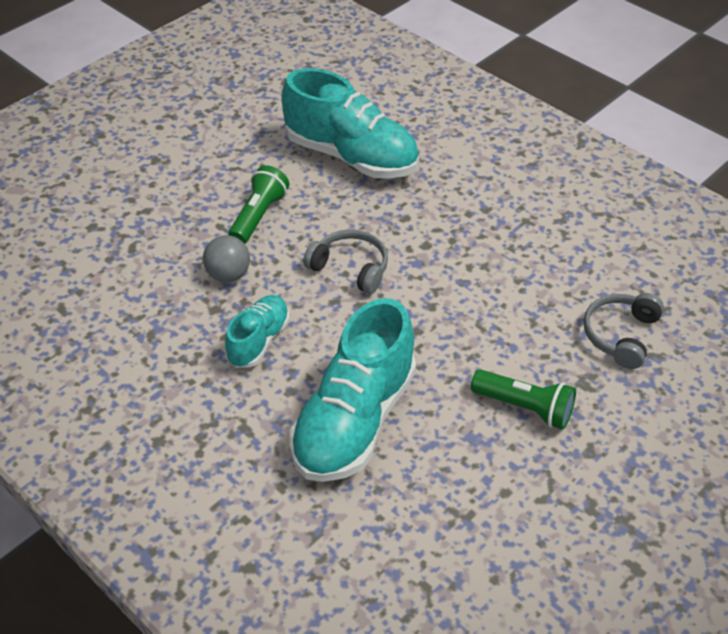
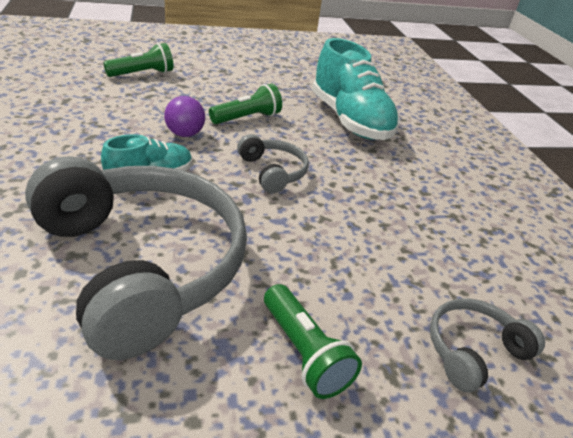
camera: 30 degrees right, 10 degrees down
grey ball [203,235,250,282] -> purple ball [164,96,205,137]
turquoise shoe [290,298,416,482] -> grey headphones [25,156,247,360]
none -> green flashlight [103,43,174,77]

